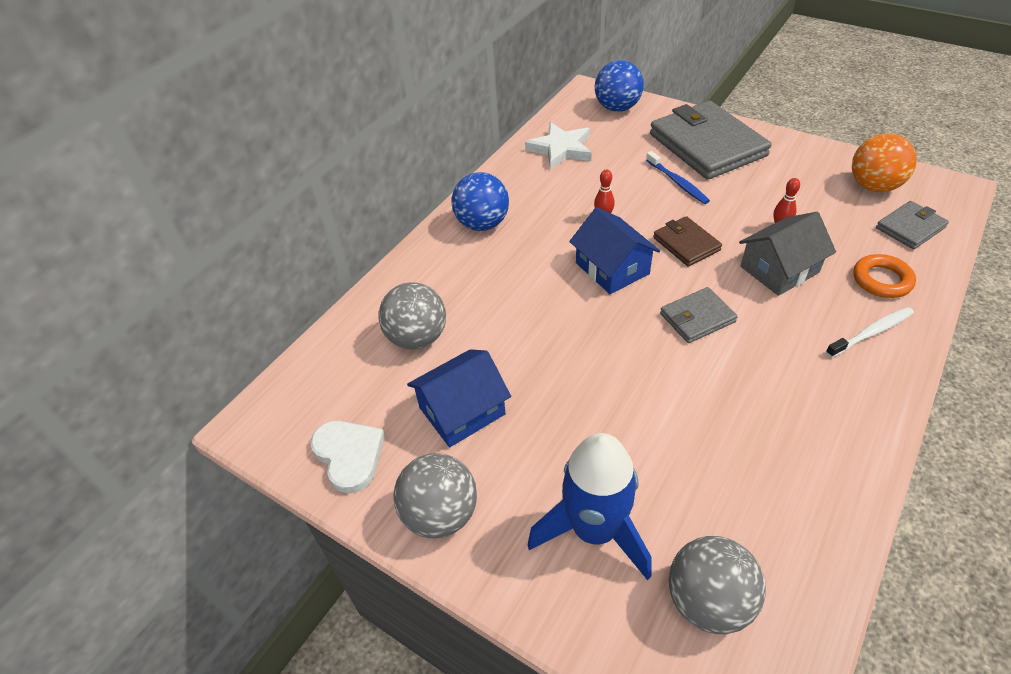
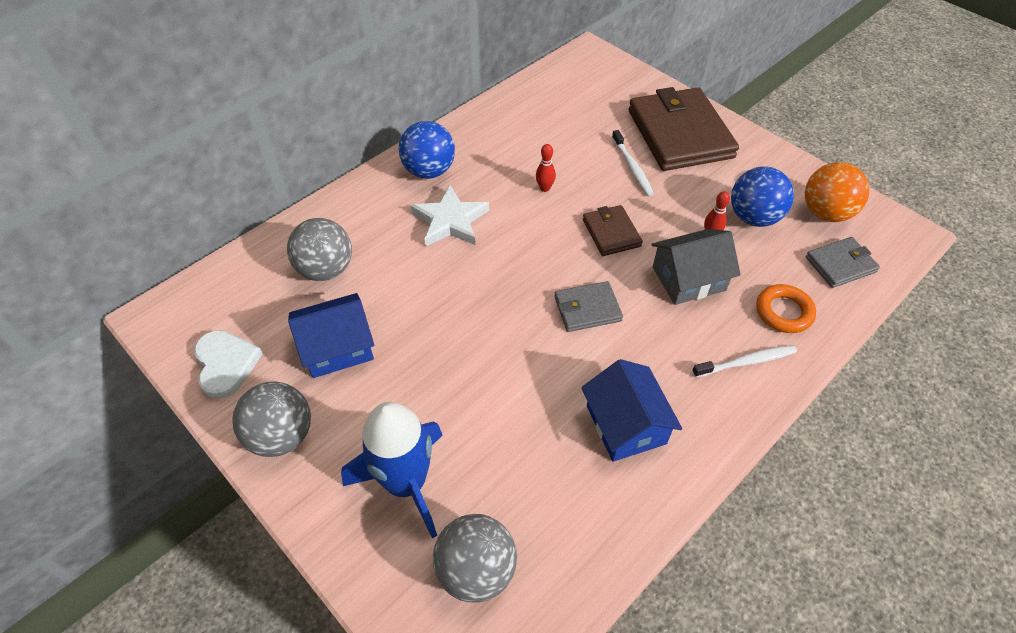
camera: 10 degrees right, 5 degrees up
white star [525,122,592,170] -> white star moved to [410,185,489,247]
blue house [569,207,660,294] -> blue house moved to [581,359,682,462]
blue ball [595,60,644,112] -> blue ball moved to [731,166,794,227]
blue toothbrush [646,151,710,204] -> white toothbrush [612,130,654,196]
grey wallet [650,101,772,180] -> brown wallet [629,87,739,171]

